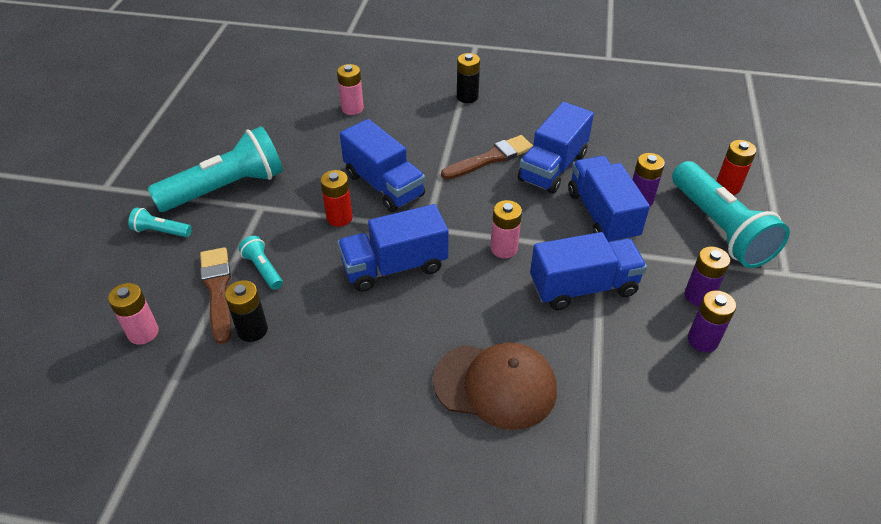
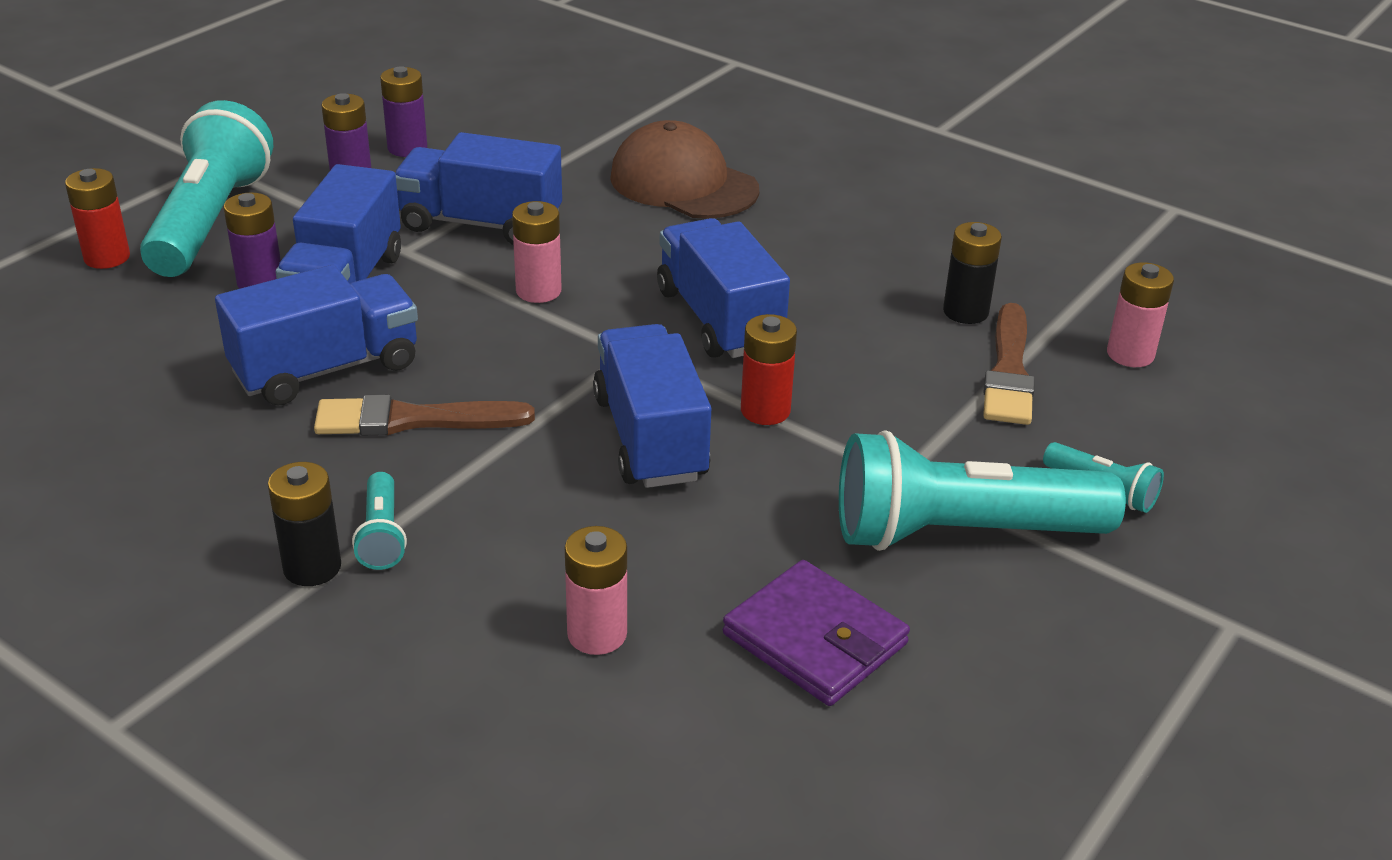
camera: 155 degrees left, 10 degrees down
turquoise flashlight [239,236,283,290] -> turquoise flashlight moved to [352,472,407,570]
blue truck [338,204,449,292] -> blue truck turned 120 degrees counterclockwise [657,218,790,358]
none -> purple wallet [723,560,910,706]

